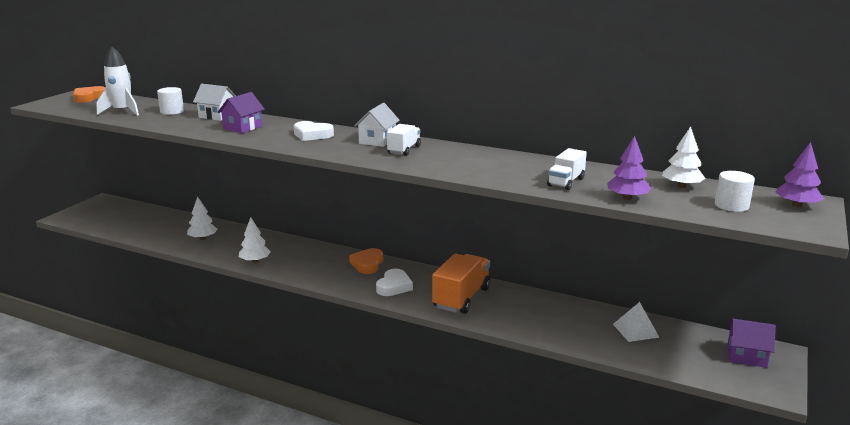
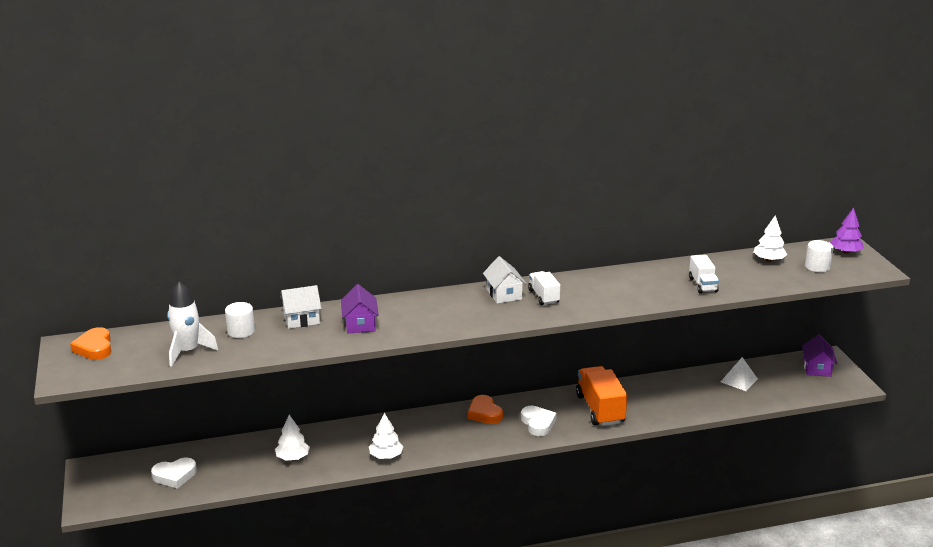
camera: 40 degrees left, 5 degrees up
white heart [294,121,334,141] -> white heart moved to [151,457,197,489]
purple tree [607,136,651,200] -> none
purple house [727,319,776,368] -> purple house turned 60 degrees counterclockwise [802,334,837,377]

